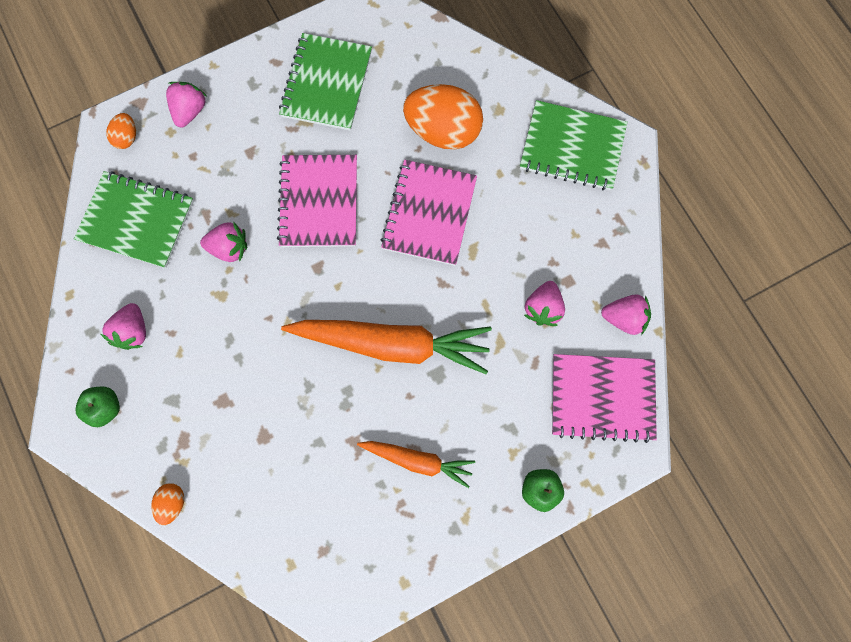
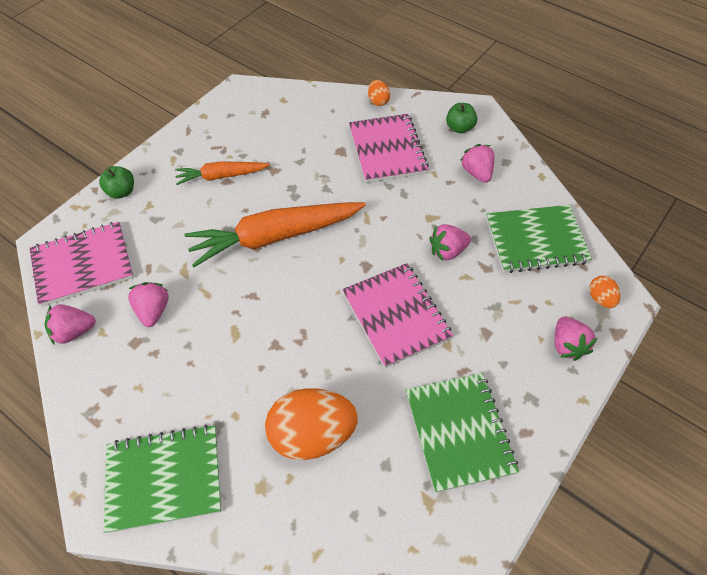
camera: 155 degrees right, 20 degrees down
pink notebook [381,160,477,266] -> pink notebook moved to [349,114,429,183]

